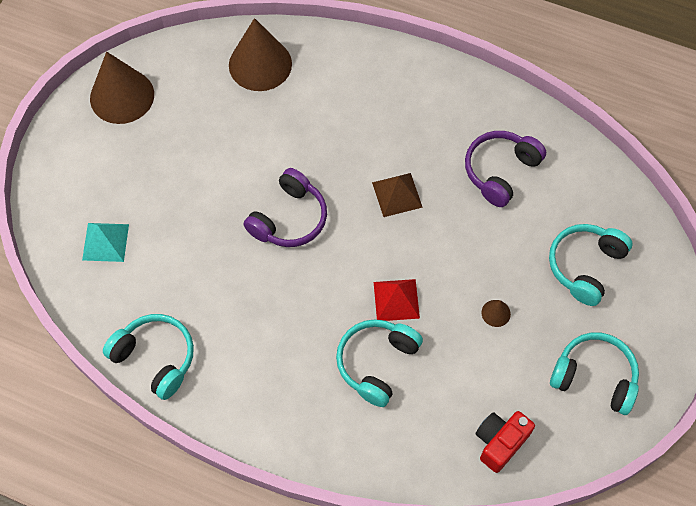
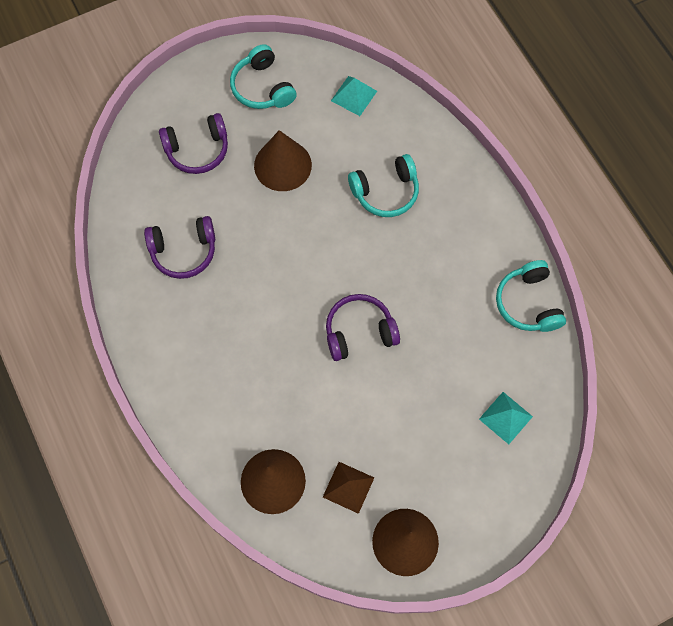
camera: 140 degrees left, 5 degrees up
brown pyramid [372,173,423,217] -> brown pyramid moved to [323,462,374,514]
red pyramid [374,279,420,321] -> none
red camera [476,411,535,473] -> turquoise pyramid [331,76,377,116]
brown cone [481,300,511,327] -> brown cone [254,130,312,191], size x2.42
turquoise headphones [549,224,632,306] -> purple headphones [159,113,228,174]

